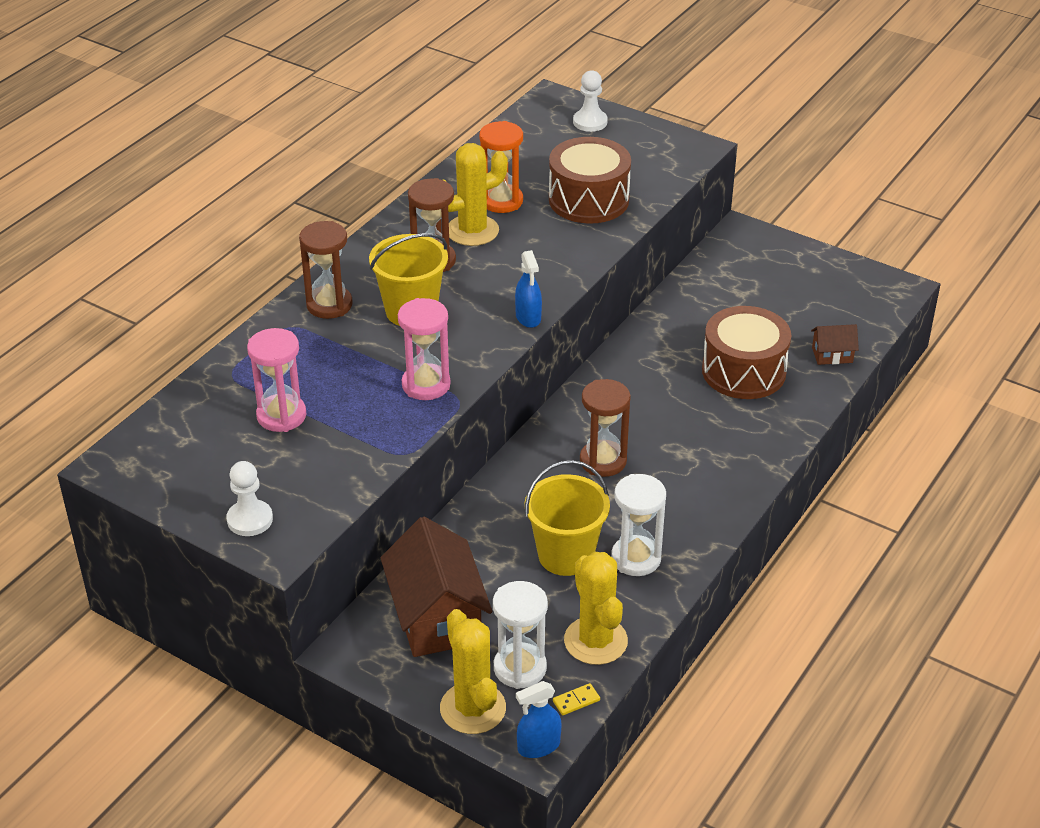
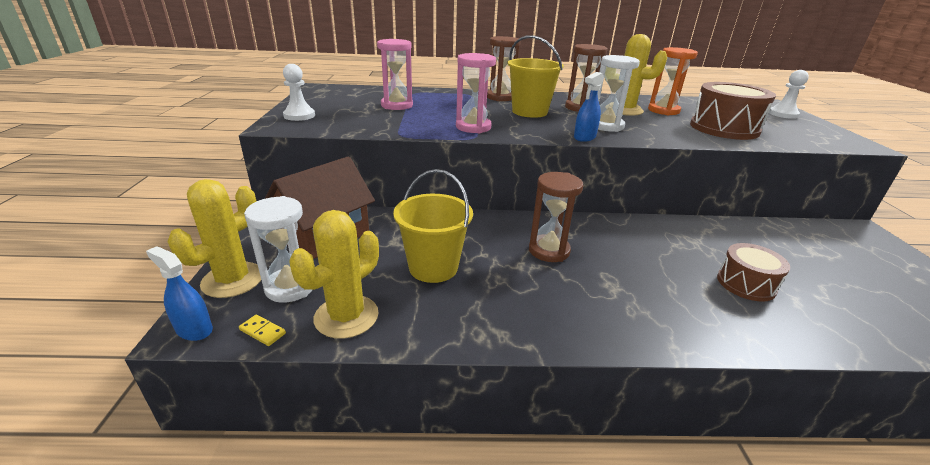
camera: 55 degrees right, 10 degrees down
white hourglass [611,474,666,576] -> white hourglass moved to [598,55,640,132]
brown drum [702,306,792,399] -> brown drum [717,243,790,302], size x0.63
brown house [811,324,859,365] -> none

